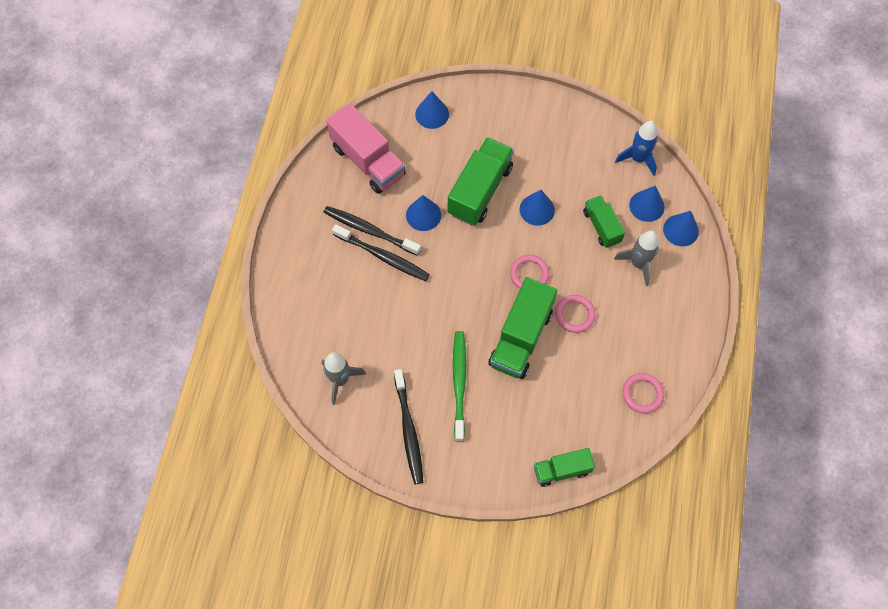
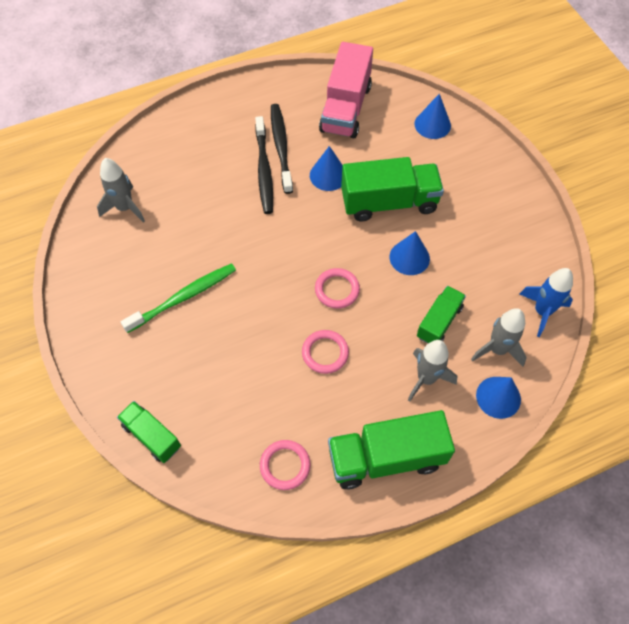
camera: 55 degrees right, 5 degrees down
black toothbrush [394,369,423,484] -> none
green truck [488,277,557,379] -> green truck moved to [328,410,455,489]
blue cone [629,186,665,222] -> grey rocket [471,308,527,367]

